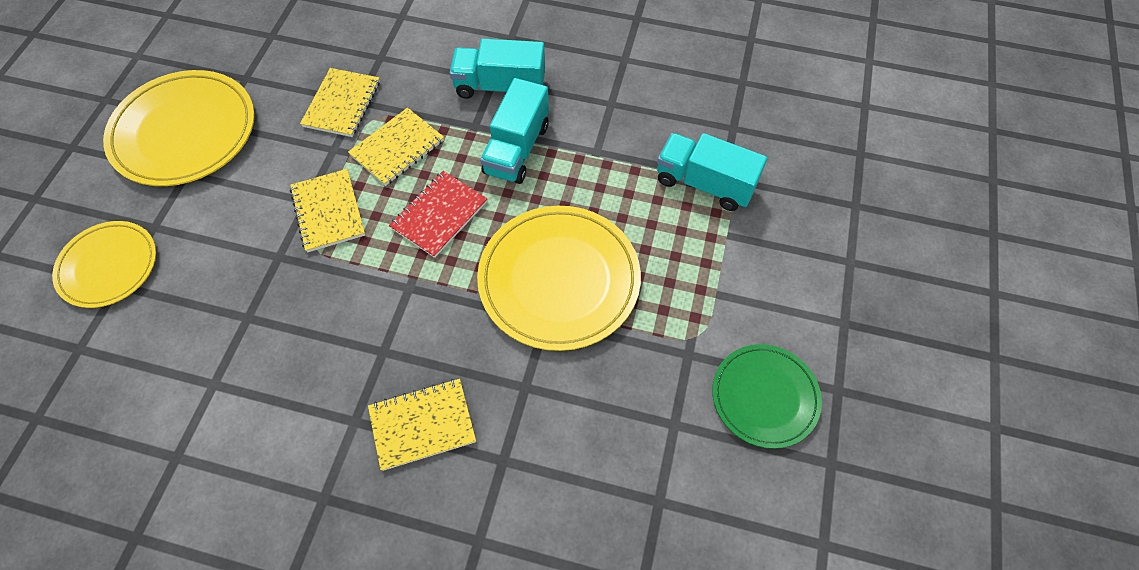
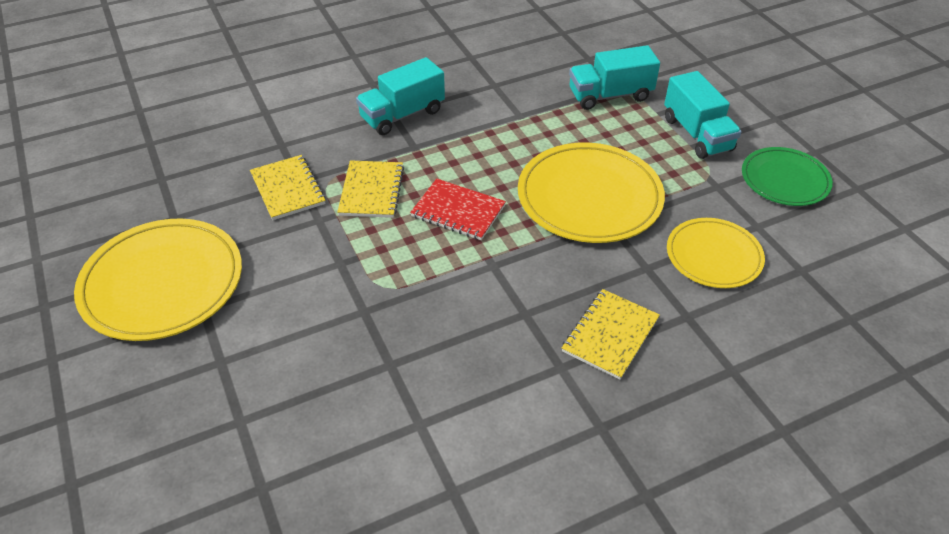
camera: 40 degrees left, 15 degrees down
yellow plate [52,221,156,308] -> yellow plate moved to [667,218,765,288]
yellow notebook [290,169,365,253] -> none
red notebook [389,171,487,258] -> red notebook turned 60 degrees counterclockwise [410,179,506,240]
turquoise truck [480,78,549,184] -> turquoise truck moved to [664,71,741,159]

